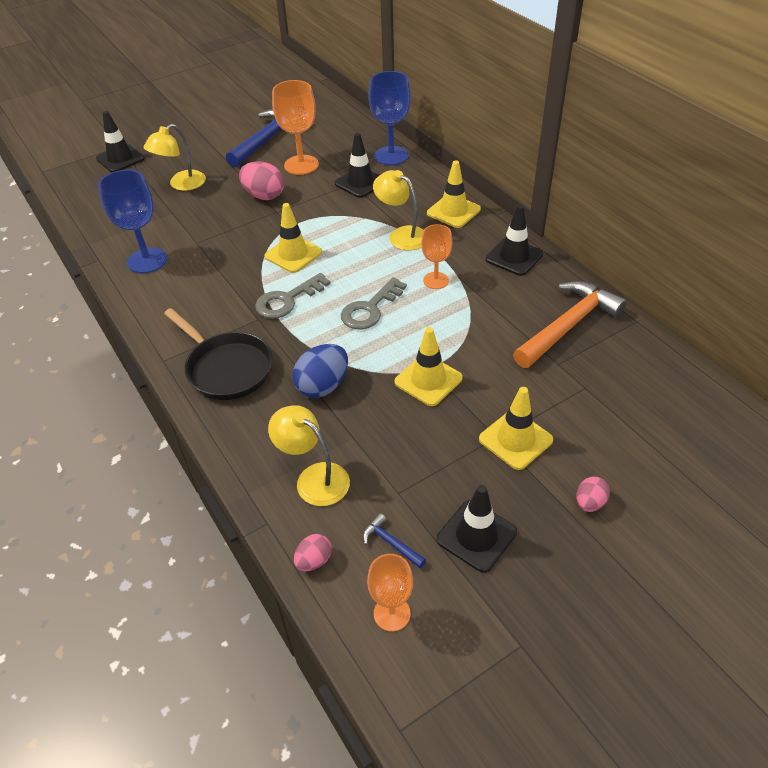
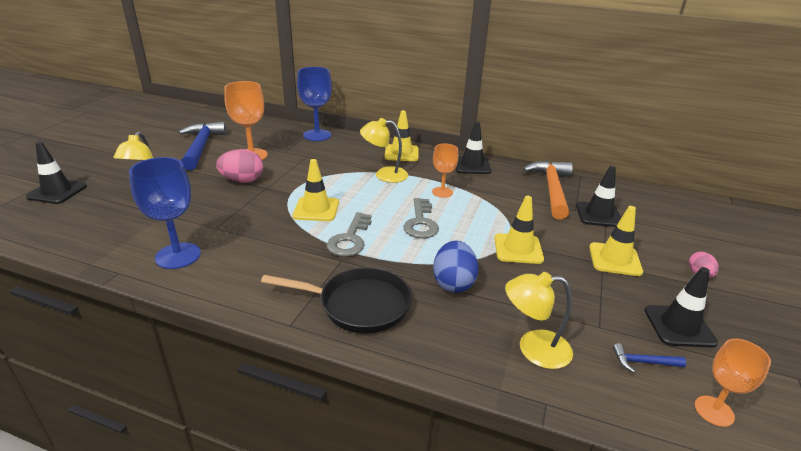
camera: 40 degrees left, 15 degrees down
pink egg [294,534,332,571] -> none
black traffic cone [335,133,380,198] -> black traffic cone moved to [576,166,621,227]

